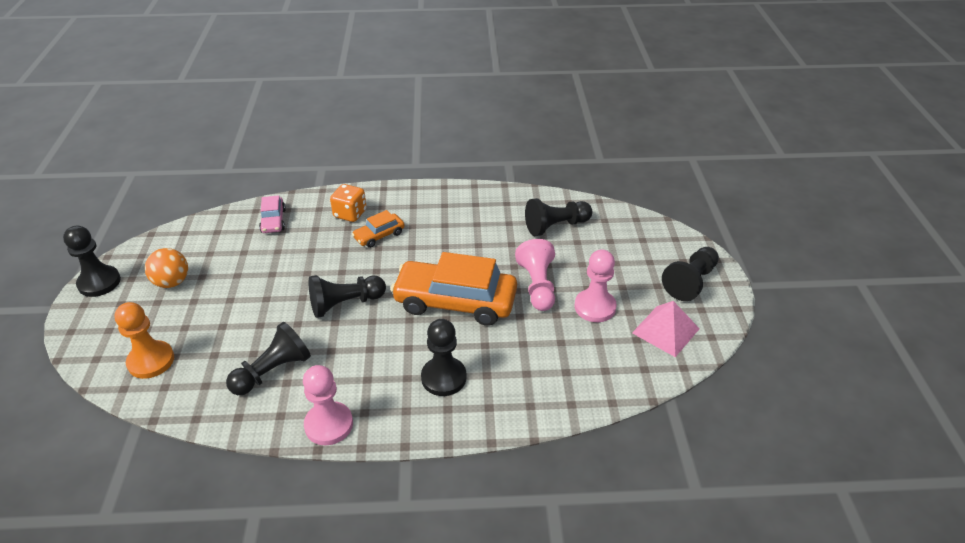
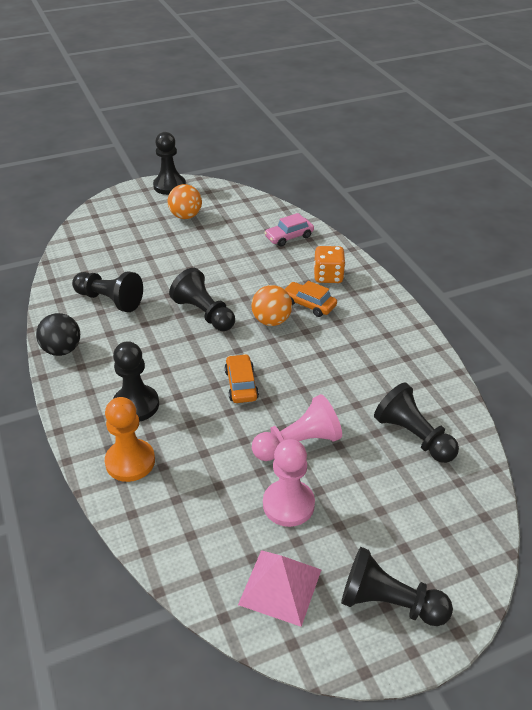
camera: 70 degrees right, 0 degrees up
orange pawn [114,302,174,379] -> orange pawn moved to [105,397,155,482]
pink pawn [303,365,353,445] -> black ball [36,313,80,356]
orange car [391,252,517,326] -> orange car [225,354,259,403], size x0.47
none -> orange ball [251,285,292,326]

